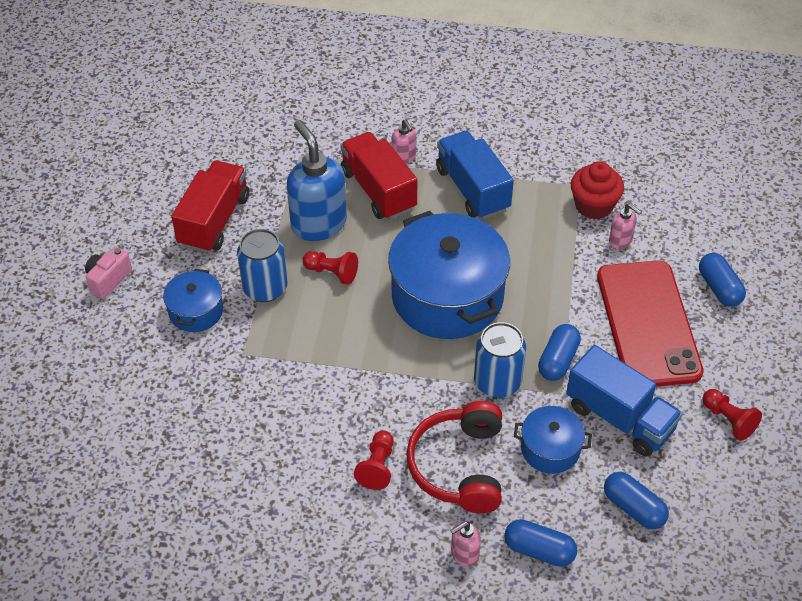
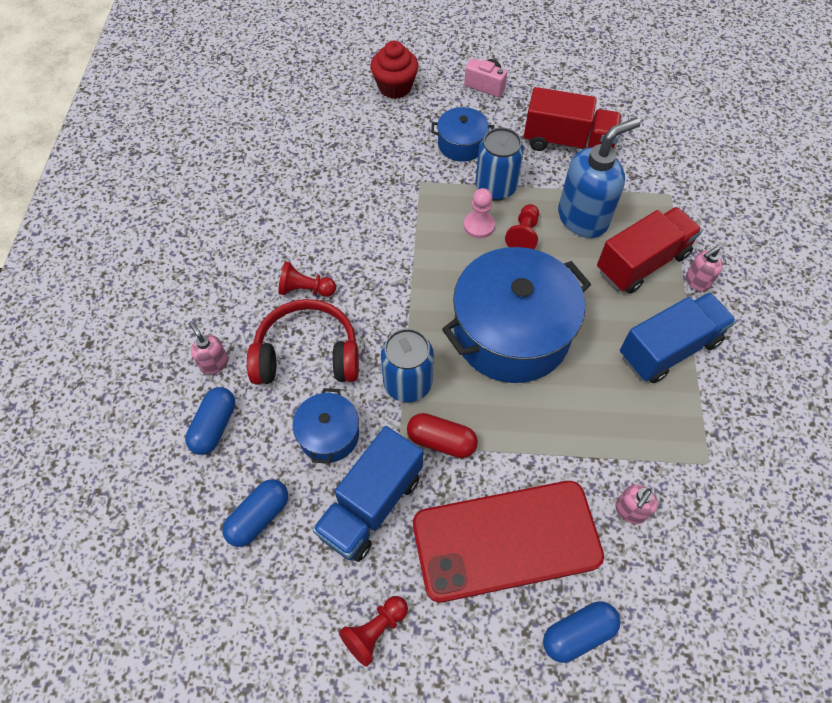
camera: 85 degrees right, 10 degrees up
blue capsule [538,324,581,381] -> red capsule [407,413,478,458]
red cupcake [571,161,624,220] -> red cupcake moved to [371,41,419,99]
none -> pink pawn [464,188,495,238]

